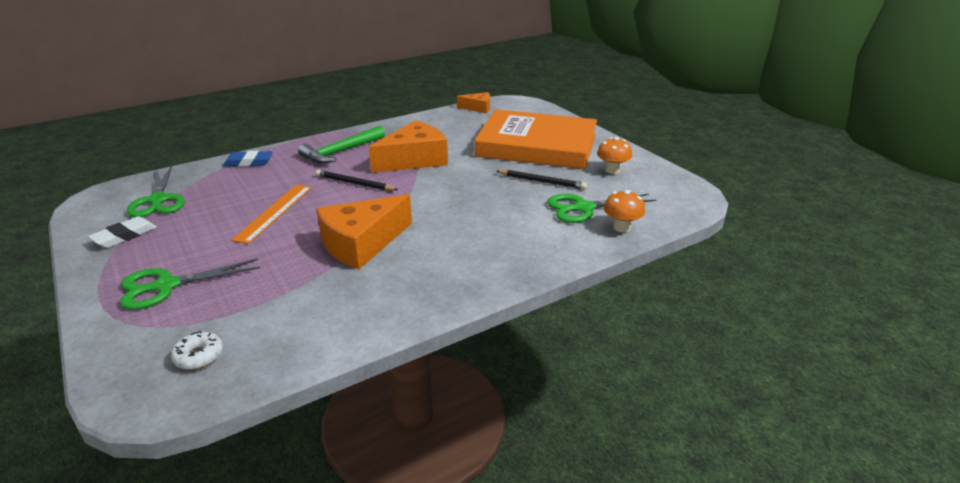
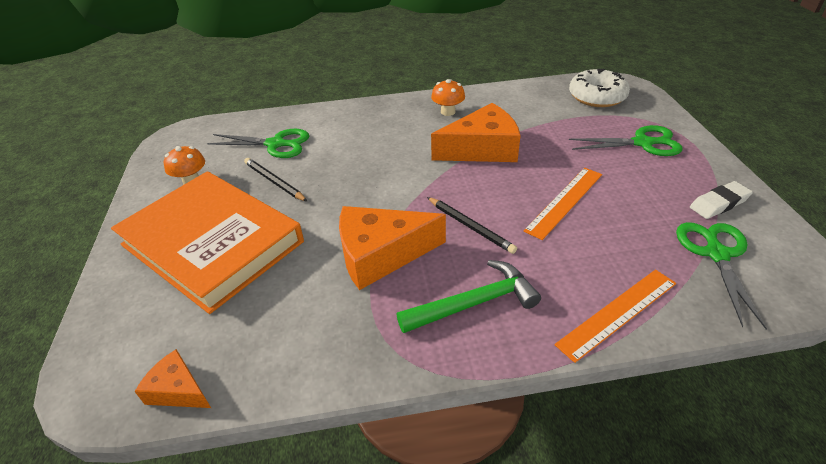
camera: 155 degrees left, 10 degrees up
white donut [171,331,223,370] -> white donut [569,69,630,107], size x1.94
blue eraser [223,151,273,167] -> orange ruler [554,269,676,363]
orange mushroom [604,190,645,232] -> orange mushroom moved to [431,79,465,116]

